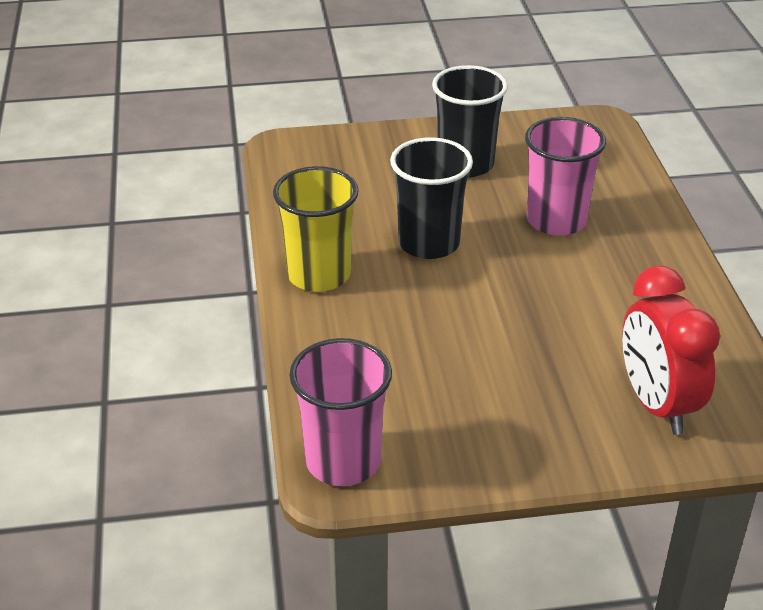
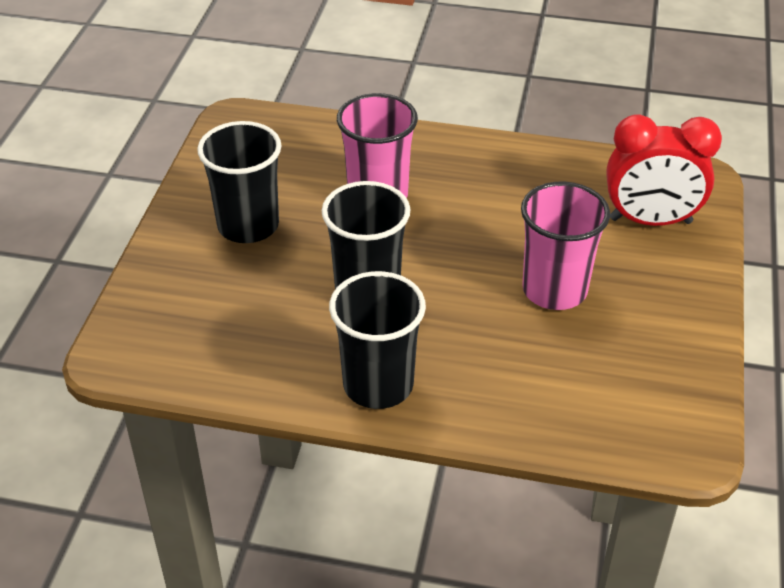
camera: 70 degrees left, 5 degrees up
yellow cup [273,166,359,292] -> black cup [329,271,426,409]
pink cup [289,338,392,486] -> pink cup moved to [521,181,610,310]

